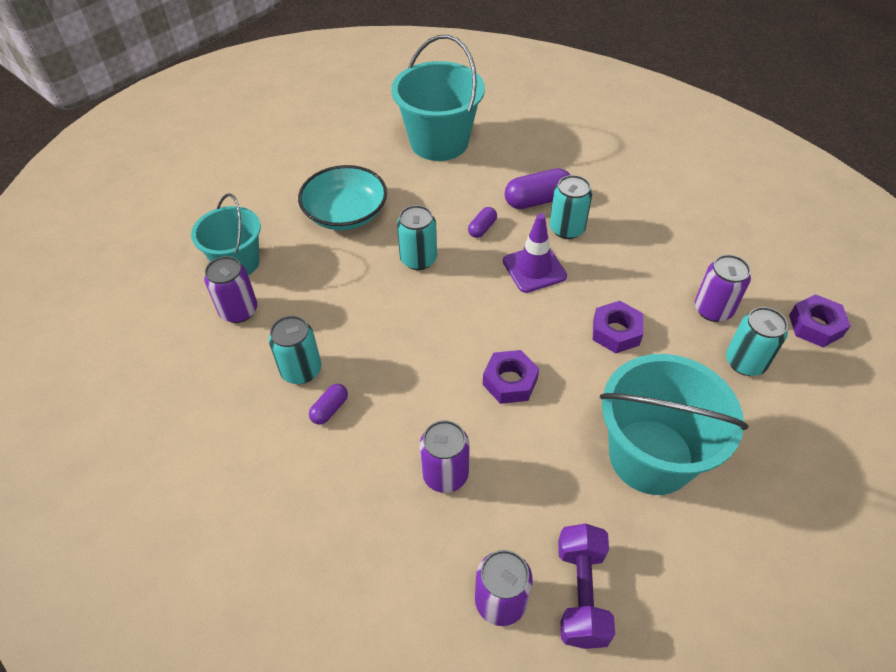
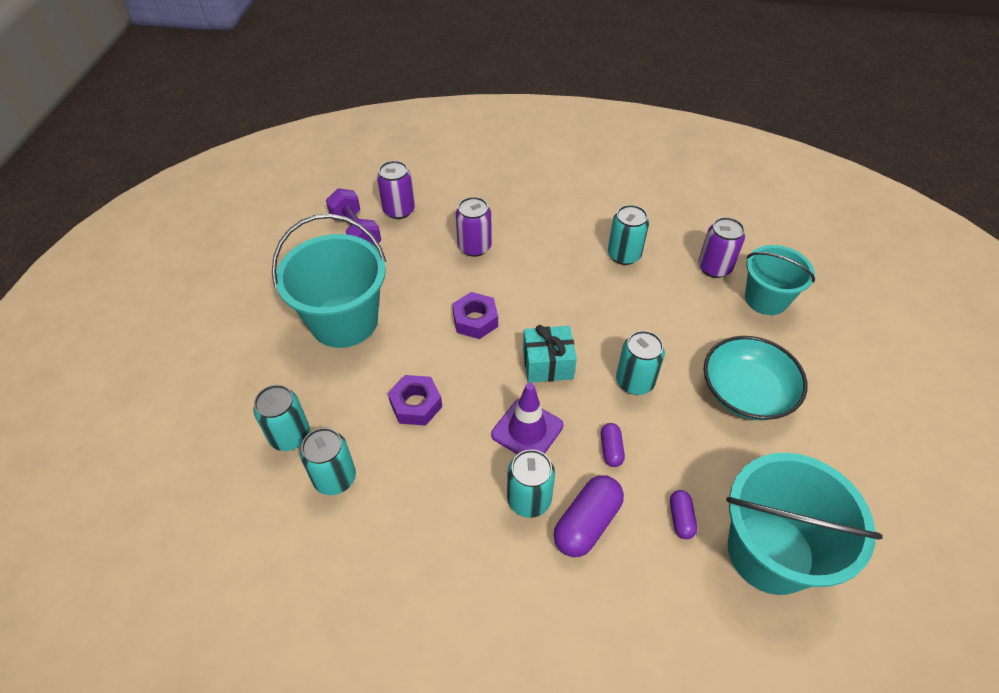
camera: 145 degrees right, 0 degrees up
purple capsule [309,384,348,425] -> purple capsule moved to [670,490,697,539]
purple can [695,255,751,322] -> turquoise can [300,428,356,495]
purple nut [789,294,851,347] -> none
none -> turquoise gift [523,325,577,383]

